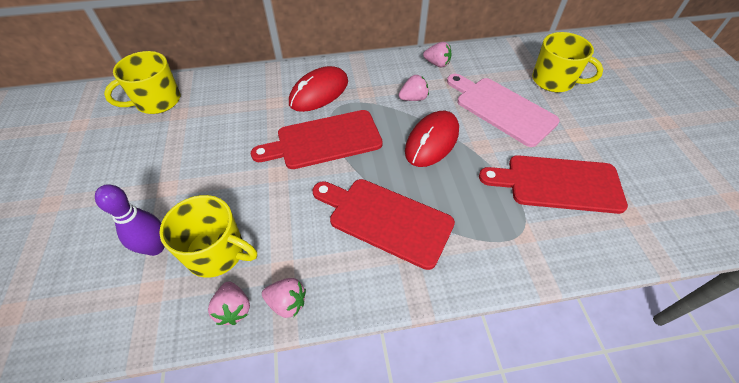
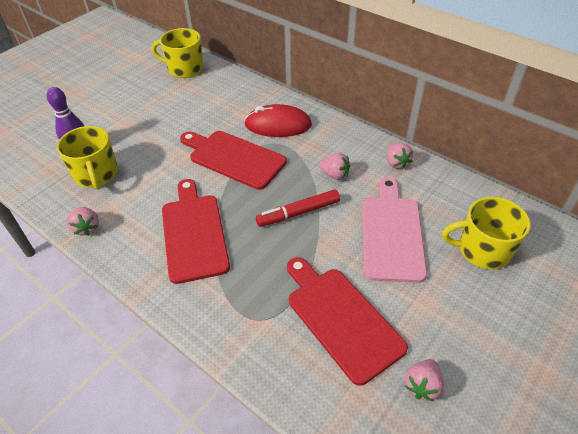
camera: 50 degrees right, 5 degrees down
pink strawberry [208,282,250,325] -> pink strawberry moved to [405,359,444,401]
red mouse [405,111,459,167] -> red marker [256,189,340,227]
yellow mug [532,32,603,92] -> yellow mug turned 105 degrees clockwise [442,197,531,269]

